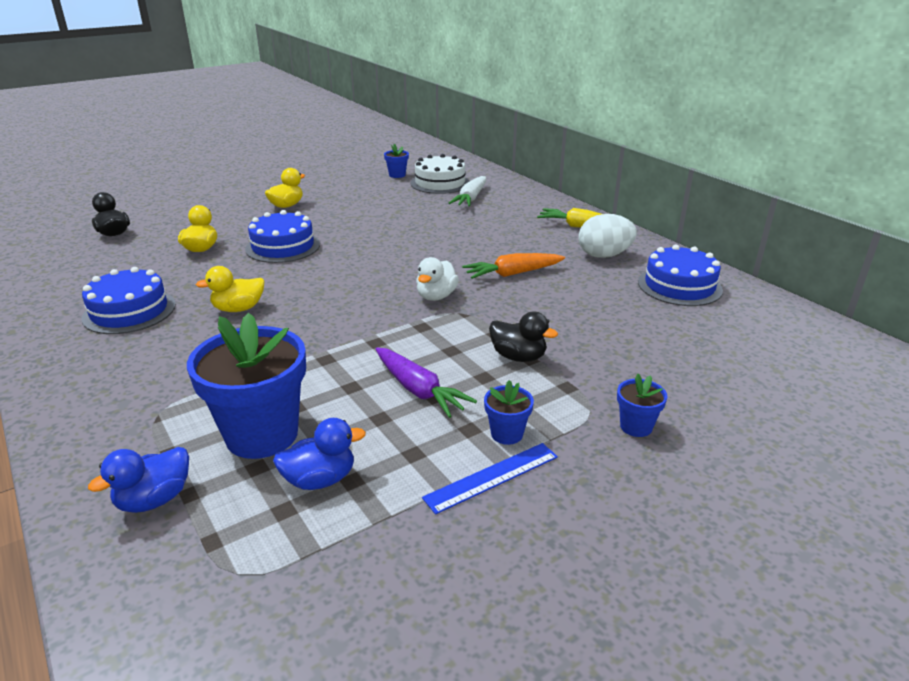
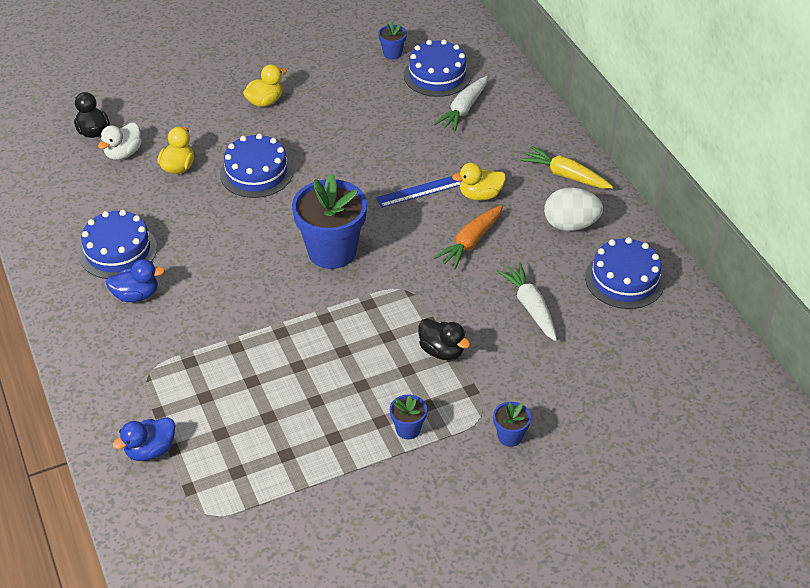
camera: 10 degrees right, 15 degrees up
blue flower pot [187,313,306,459] -> blue flower pot moved to [292,173,367,269]
yellow duck [196,266,265,312] -> yellow duck moved to [452,163,506,201]
blue duck [273,418,366,490] -> blue duck moved to [106,259,165,302]
purple carrot [376,347,477,418] -> none
white cake [411,154,469,194] -> blue cake [404,40,471,97]
white duck [416,257,459,301] -> white duck moved to [98,123,142,160]
blue ruler [422,443,558,515] -> blue ruler moved to [376,176,462,208]
orange carrot [462,253,565,279] -> orange carrot turned 45 degrees counterclockwise [433,205,503,269]
none -> white carrot [497,263,557,341]

